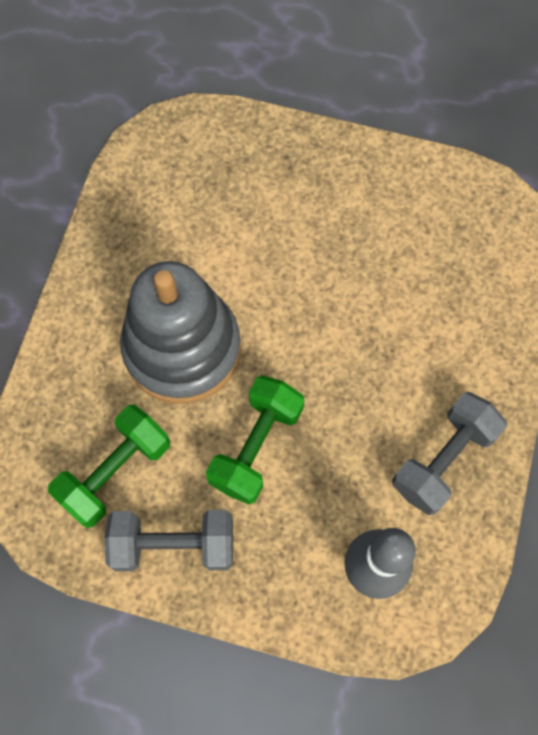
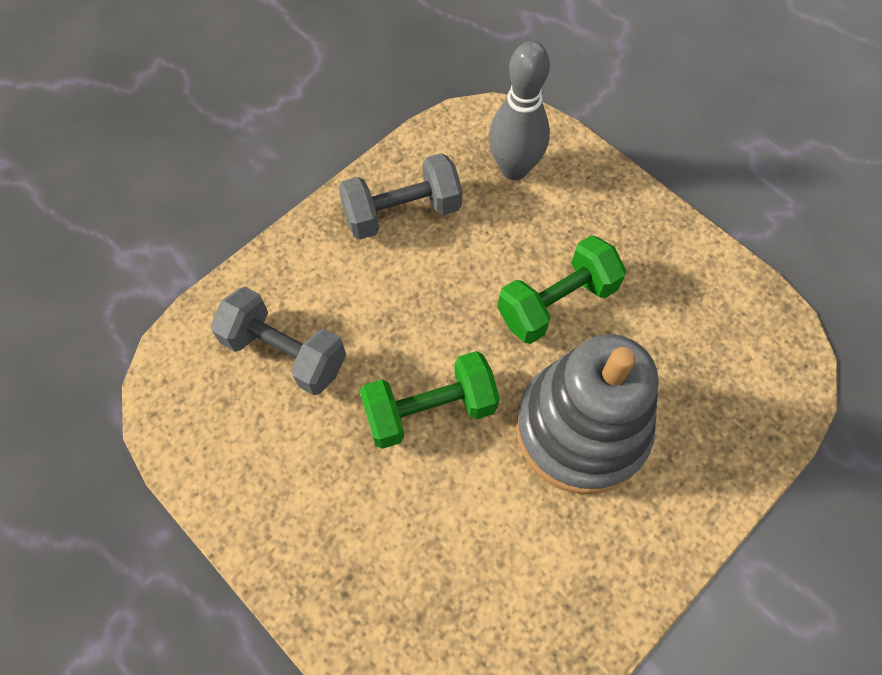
camera: 150 degrees left, 5 degrees down
green dumbbell [48,405,170,528] -> green dumbbell moved to [359,351,500,449]
grey dumbbell [104,510,233,571] -> grey dumbbell moved to [211,287,346,395]

